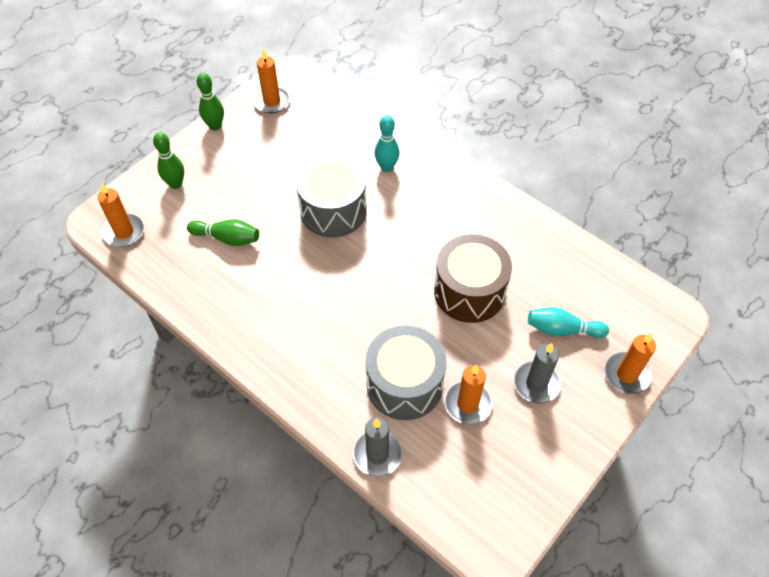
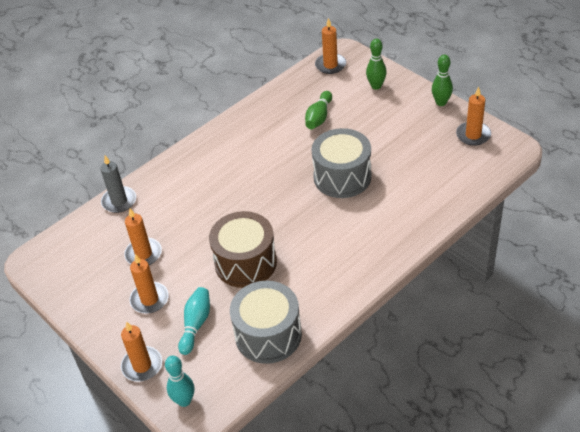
camera: 100 degrees right, 10 degrees down
grey drum [366,326,446,420] -> grey drum moved to [230,281,302,364]
turquoise bowling pin [374,115,400,172] -> turquoise bowling pin moved to [165,356,194,407]
grey candle [514,343,561,404] -> orange candle [129,254,169,313]

